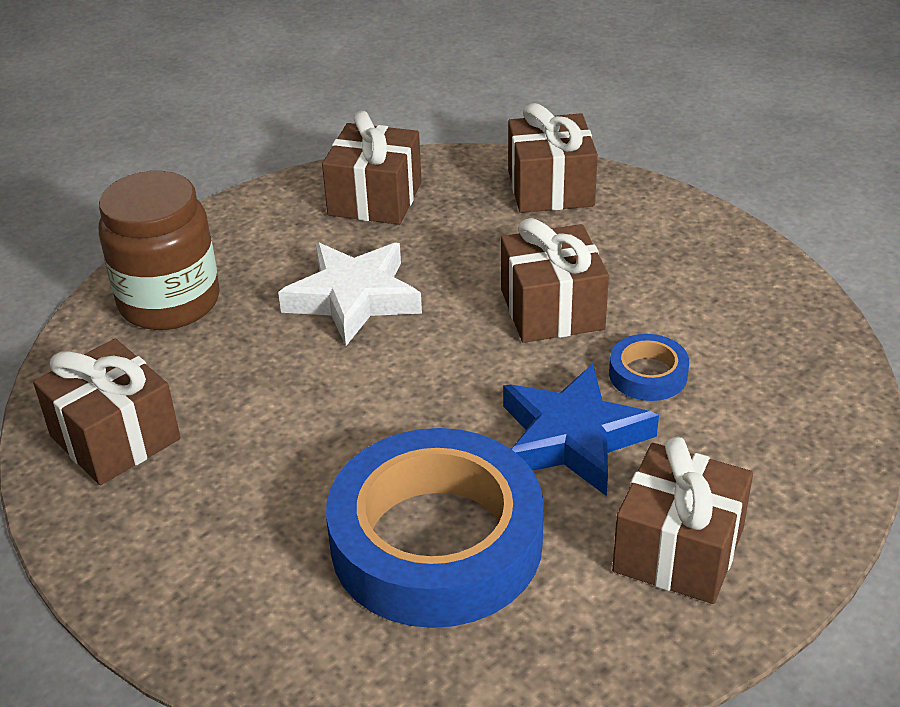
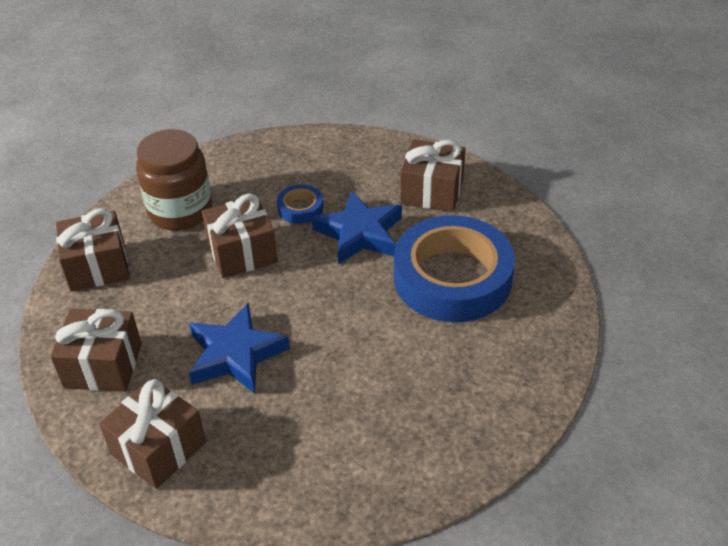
camera: 100 degrees left, 5 degrees up
brown gift [33,339,180,485] -> brown gift moved to [99,378,206,489]
brown jar [99,171,220,330] -> brown jar moved to [136,129,212,230]
white star [278,242,422,346] -> blue star [189,303,290,394]

